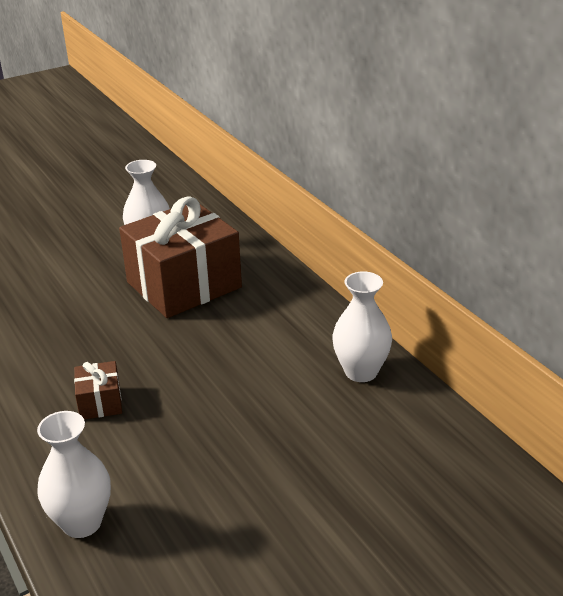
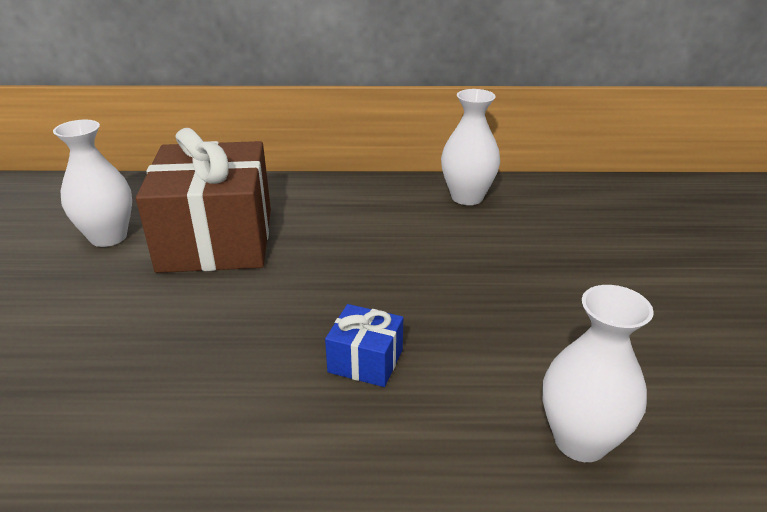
camera: 60 degrees left, 0 degrees up
brown gift [74,361,122,420] -> blue gift [325,304,403,387]

